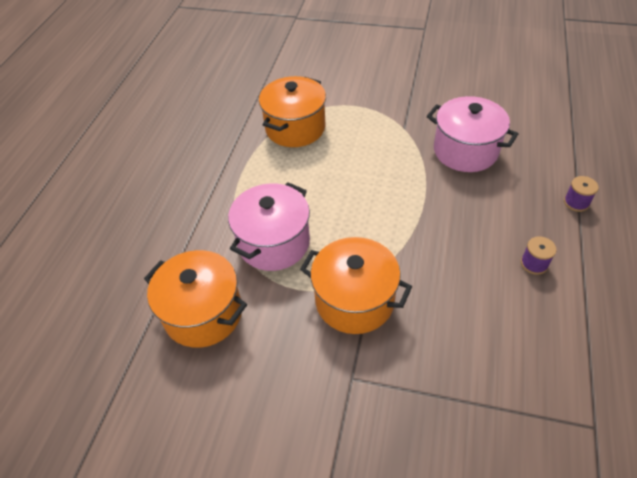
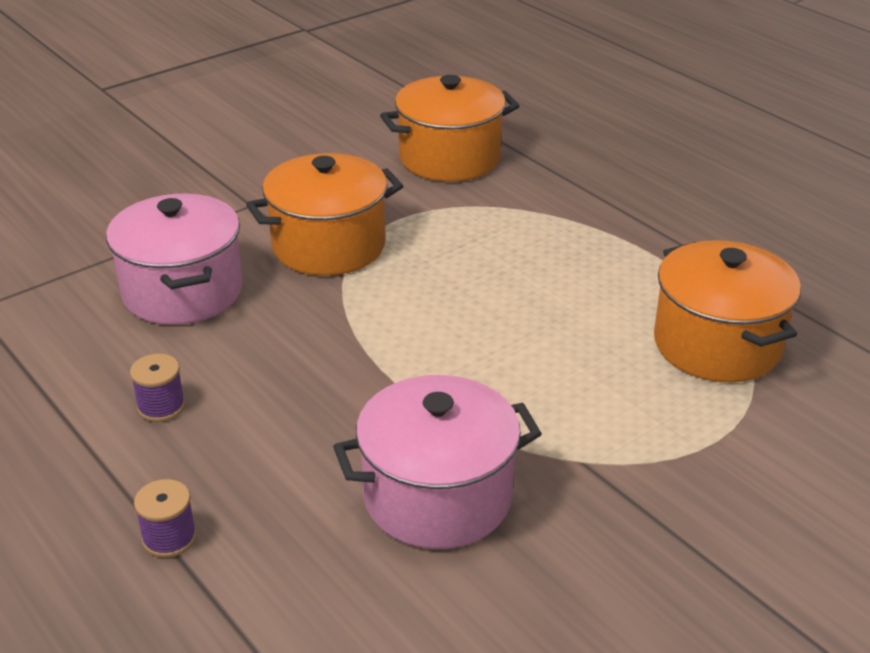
camera: 125 degrees right, 15 degrees down
pink pot [228,182,310,271] -> pink pot moved to [106,194,243,325]

